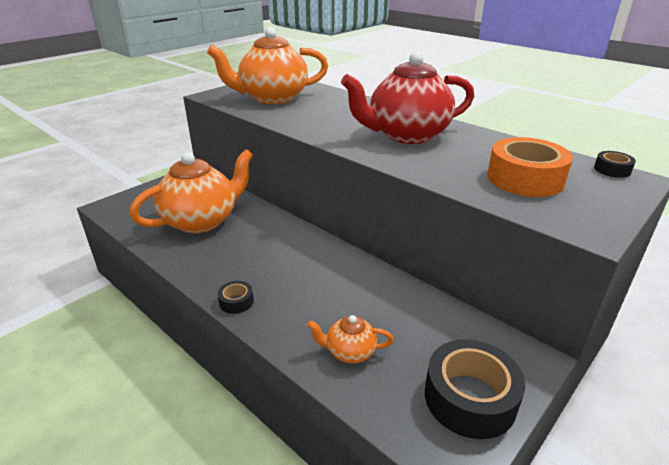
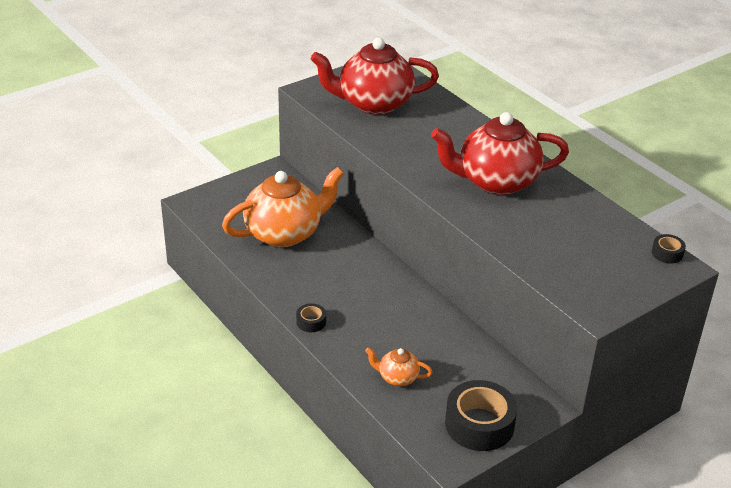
camera: 10 degrees right, 5 degrees up
orange teapot [207,27,328,104] -> red teapot [310,38,439,115]
orange tape [487,137,573,197] -> none

